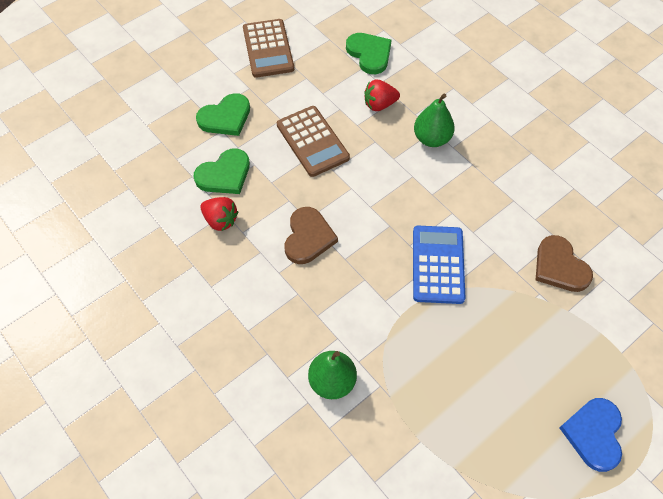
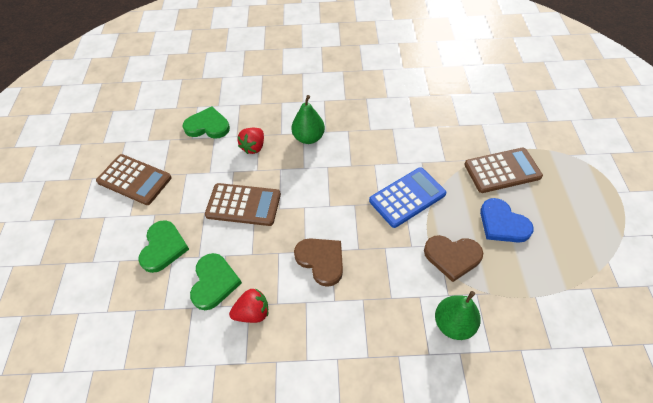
camera: 50 degrees left, 5 degrees down
blue calculator [413,226,466,304] -> blue calculator turned 105 degrees clockwise [369,167,447,228]
brown heart [536,235,593,292] -> brown heart moved to [424,235,483,282]
blue heart [560,398,622,472] -> blue heart moved to [480,198,534,243]
none -> brown calculator [464,148,543,193]

